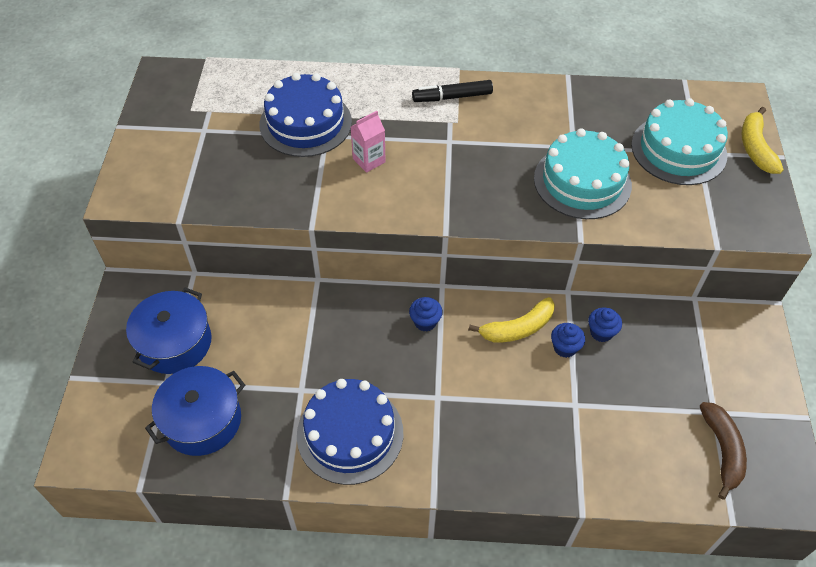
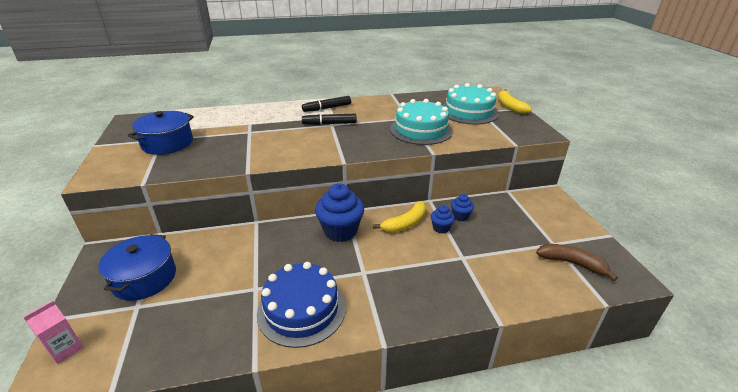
camera: 15 degrees left, 20 degrees down
blue pot [145,366,245,456] -> blue pot moved to [128,111,194,155]
blue cake [260,73,352,157] -> none
pink carton [351,111,386,173] -> pink carton moved to [23,300,83,364]
blue cupcake [409,297,443,331] -> blue cupcake [315,183,364,242], size x2.00
brown banana [700,402,747,500] -> brown banana turned 45 degrees counterclockwise [536,244,618,281]
none -> black marker [302,113,357,125]

